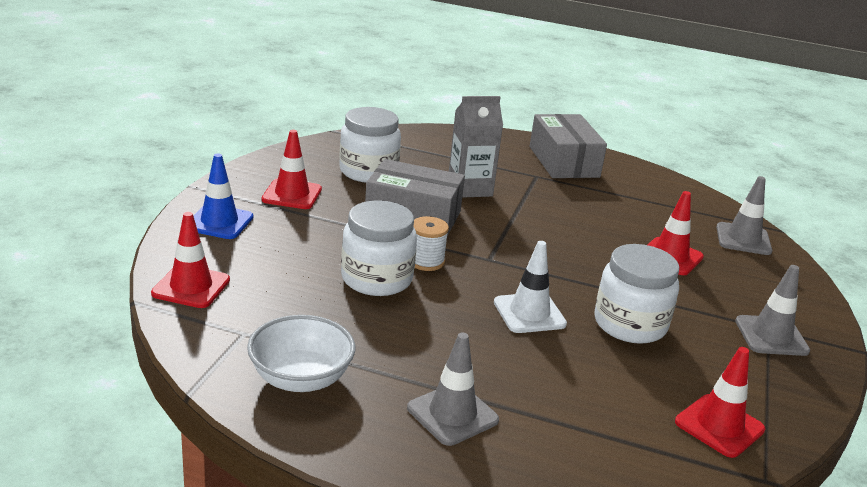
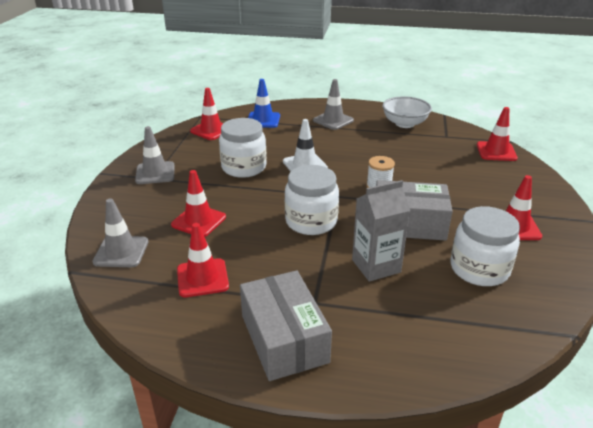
camera: 175 degrees right, 5 degrees up
blue traffic cone [193,154,253,239] -> blue traffic cone moved to [248,79,280,128]
white jar [341,200,417,296] -> white jar moved to [285,165,339,235]
none -> red traffic cone [177,223,229,297]

